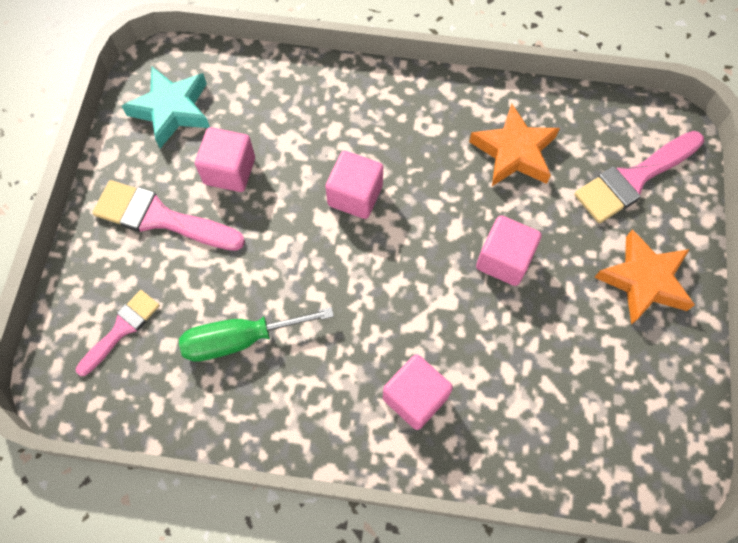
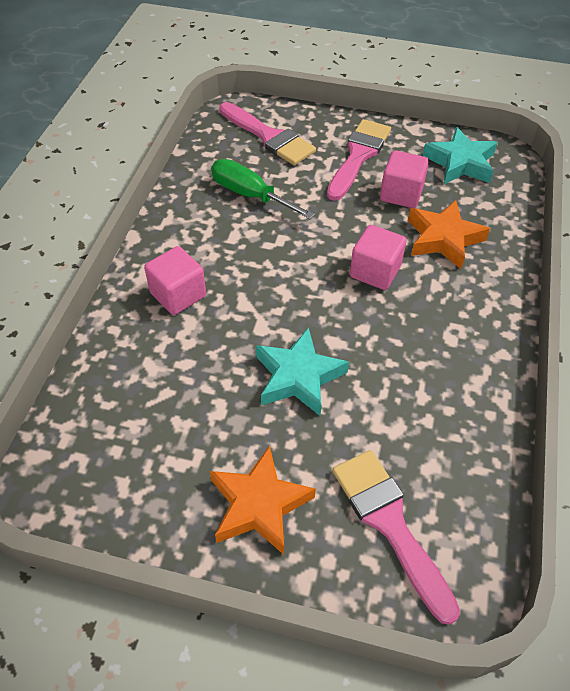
camera: 95 degrees right, 15 degrees down
pink brush [76,290,160,376] -> pink brush [219,102,316,166], size x1.62
green screwdriver [179,307,334,362] -> green screwdriver turned 45 degrees counterclockwise [211,159,315,219]
orange star [469,103,560,186] -> orange star moved to [408,200,490,269]
pink cube [476,215,542,286] -> turquoise star [256,327,349,416]

